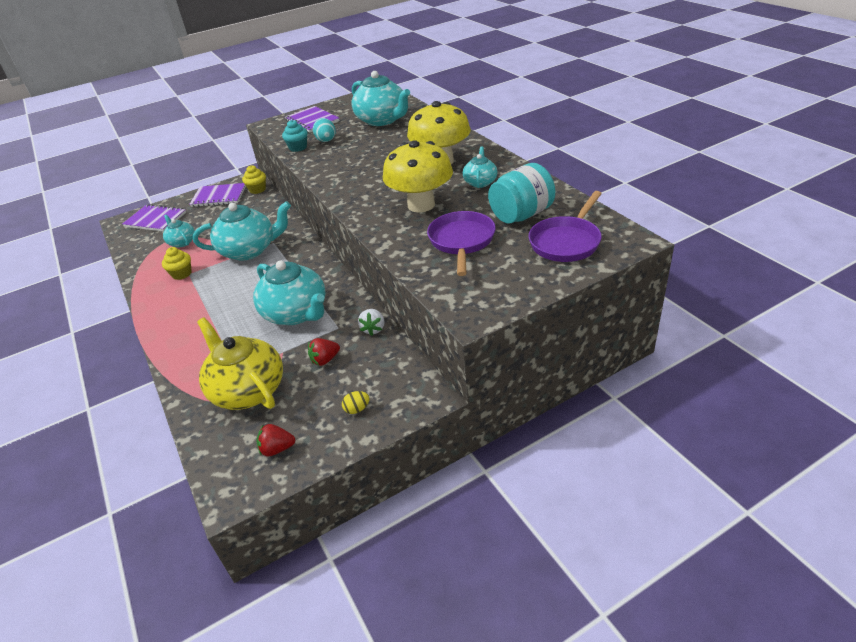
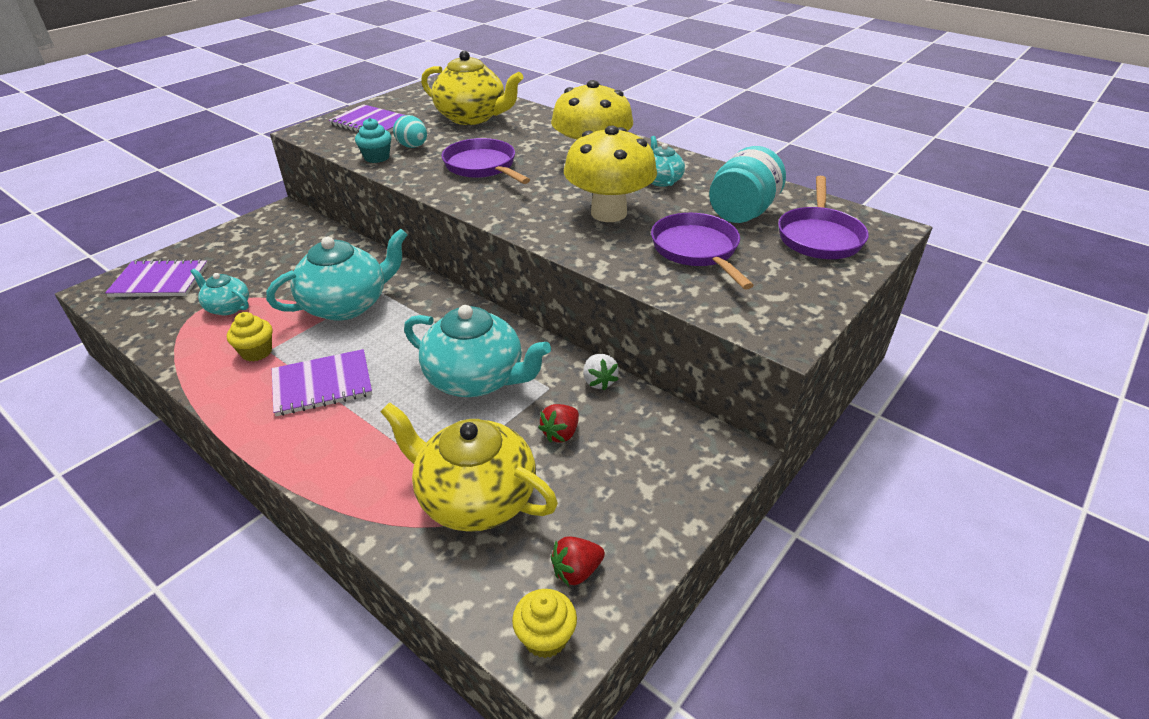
camera: 25 degrees left, 0 degrees up
purple notebook [189,183,246,207] -> purple notebook moved to [272,349,372,416]
yellow cupcake [242,165,266,194] -> yellow cupcake moved to [512,589,577,658]
yellow egg [342,391,370,414] -> none
turquoise teapot [351,71,410,126] -> yellow teapot [421,50,523,125]
none -> purple pan [441,138,530,184]

